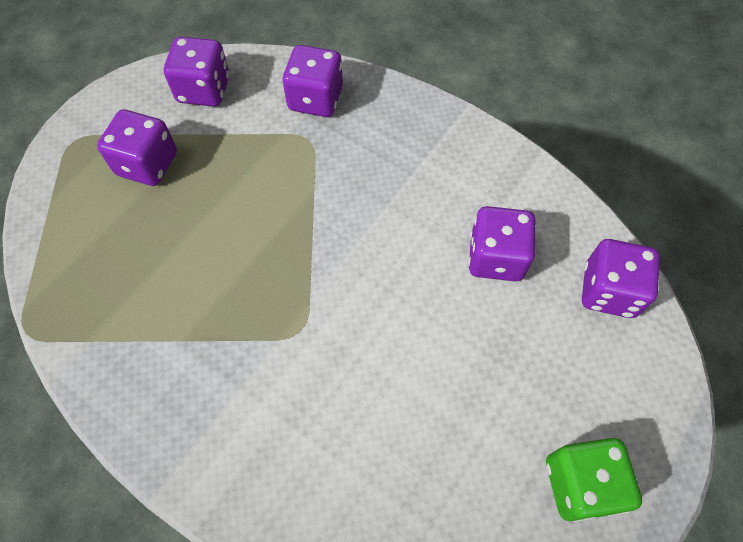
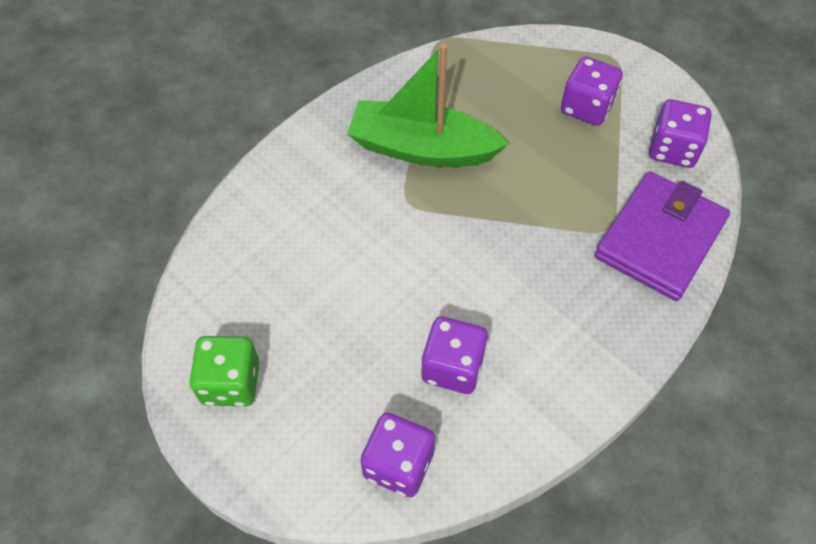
camera: 100 degrees right, 5 degrees down
purple dice [283,45,343,117] -> purple wallet [594,171,730,301]
none -> green boat [347,44,508,167]

